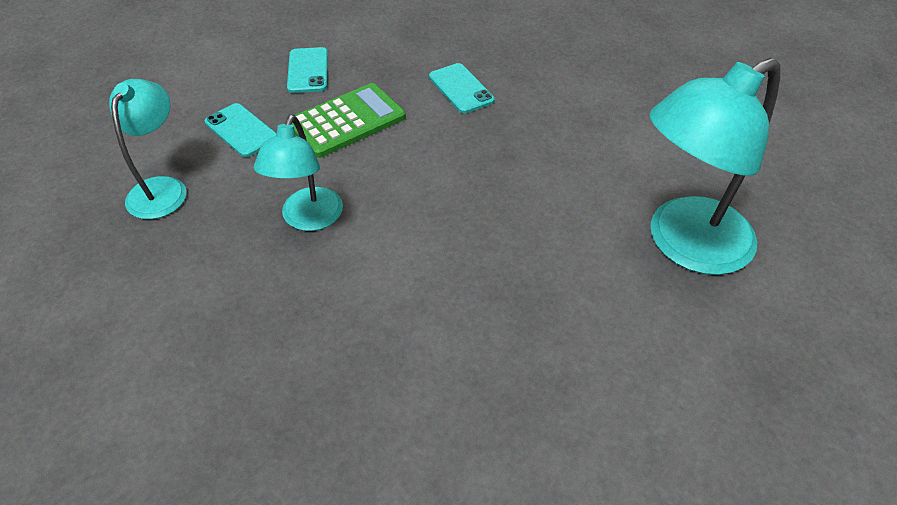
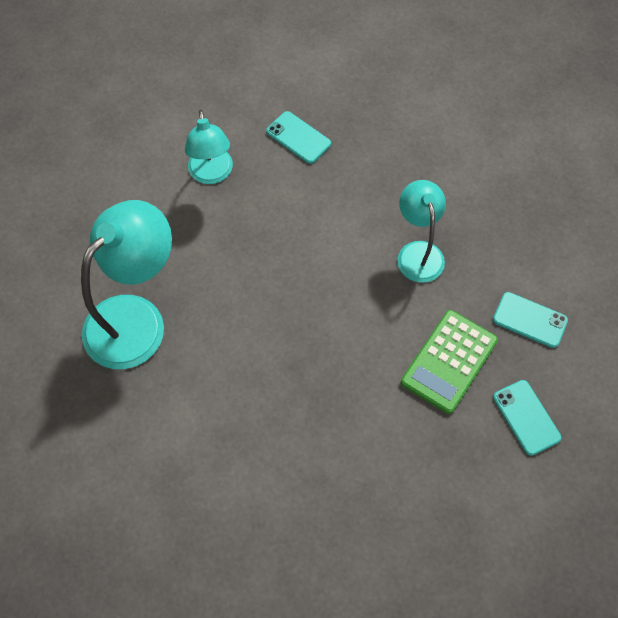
camera: 160 degrees right, 15 degrees up
turquoise lamp [109,79,186,219] -> turquoise lamp moved to [185,110,233,184]
turquoise phone [429,63,495,113] -> turquoise phone moved to [266,111,331,164]

